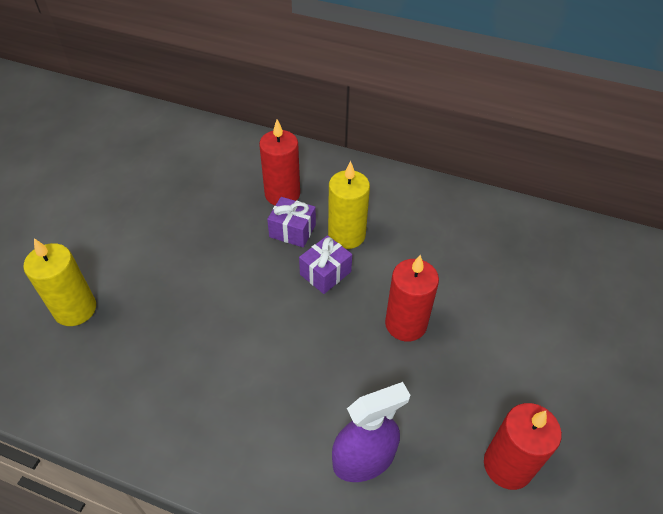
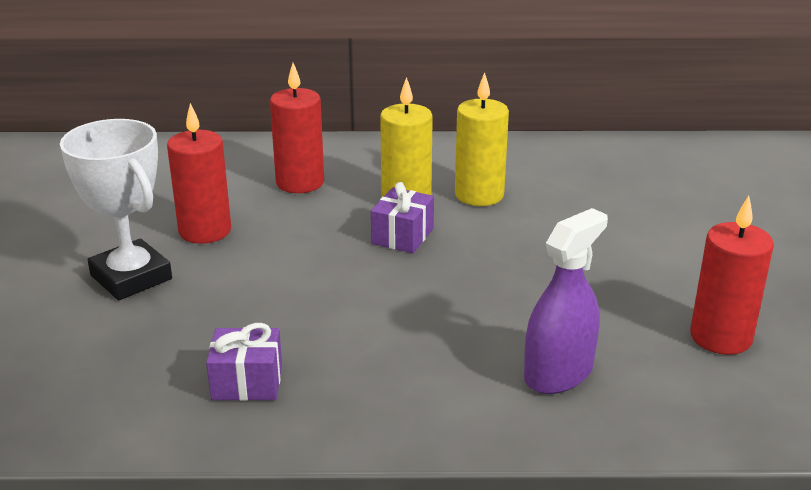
camera: 20 degrees left, 20 degrees down
yellow candle [23,238,96,326] -> yellow candle moved to [455,72,509,206]
purple gift [267,197,316,248] -> purple gift moved to [206,323,282,401]
red candle [385,255,439,342] -> red candle moved to [167,103,231,244]
none -> white trophy [60,119,172,300]

